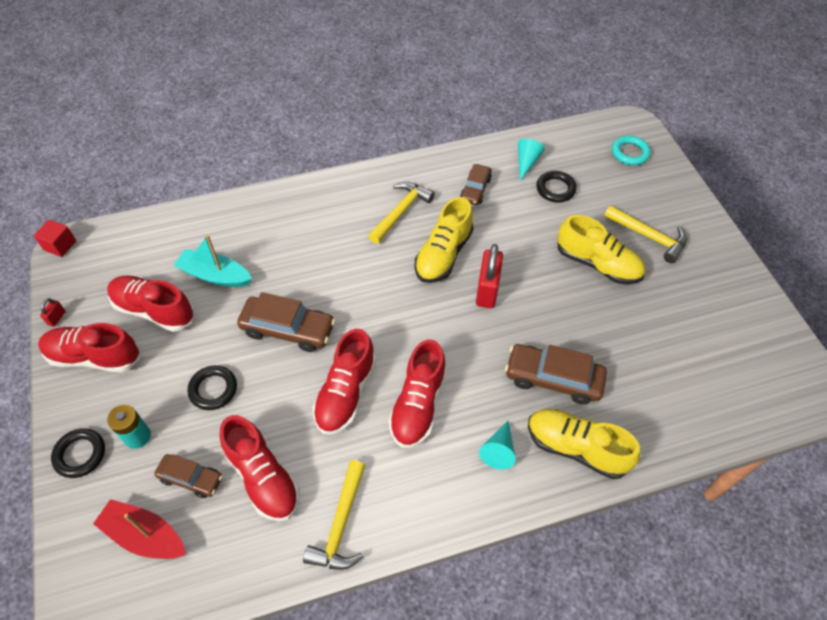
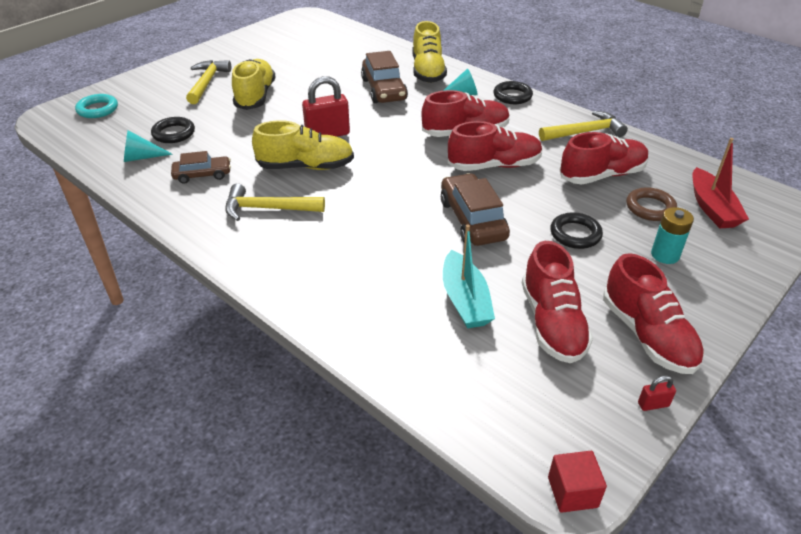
camera: 120 degrees left, 15 degrees down
black ring [51,428,105,478] -> black ring moved to [493,81,533,104]
brown car [154,454,222,498] -> brown ring [626,187,677,221]
red shoe [219,415,299,522] -> red shoe turned 45 degrees clockwise [560,132,649,184]

